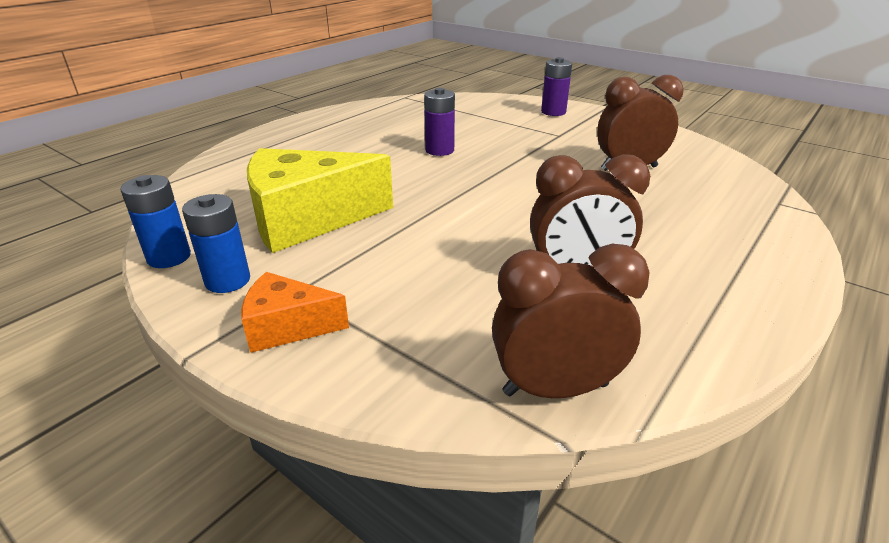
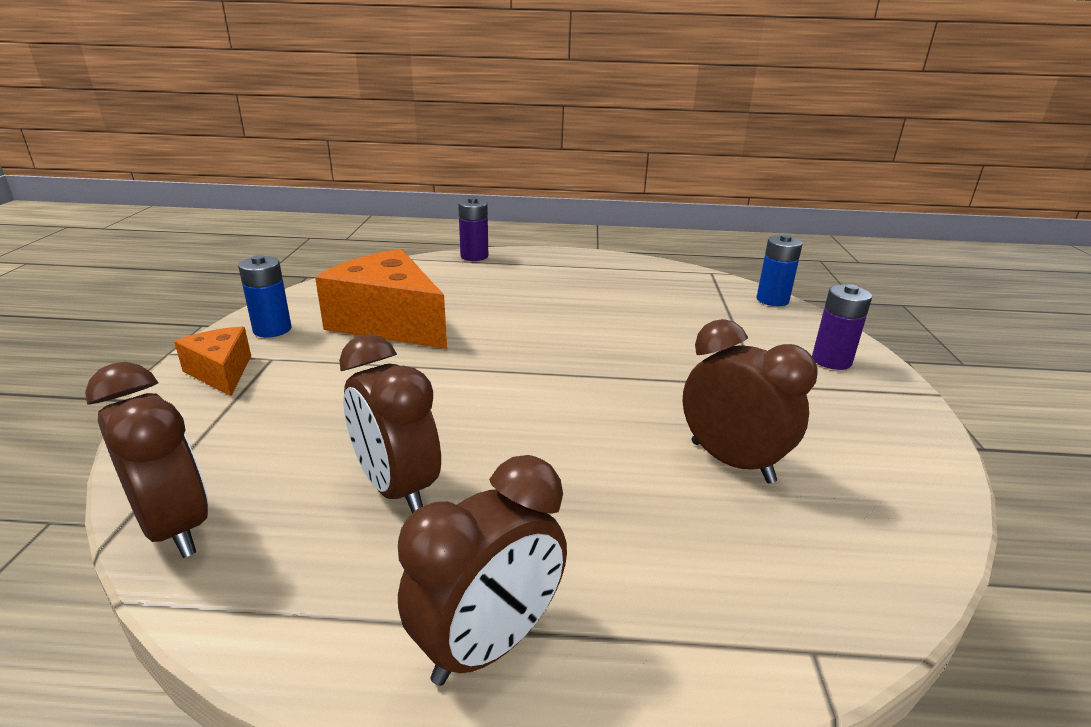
camera: 55 degrees right, 5 degrees down
blue battery [120,175,191,268] -> blue battery moved to [756,234,803,306]
yellow cheese [247,148,393,253] -> orange cheese [315,249,447,349]
purple battery [424,88,455,156] -> purple battery moved to [458,197,488,261]
none -> brown clock [398,455,567,686]

